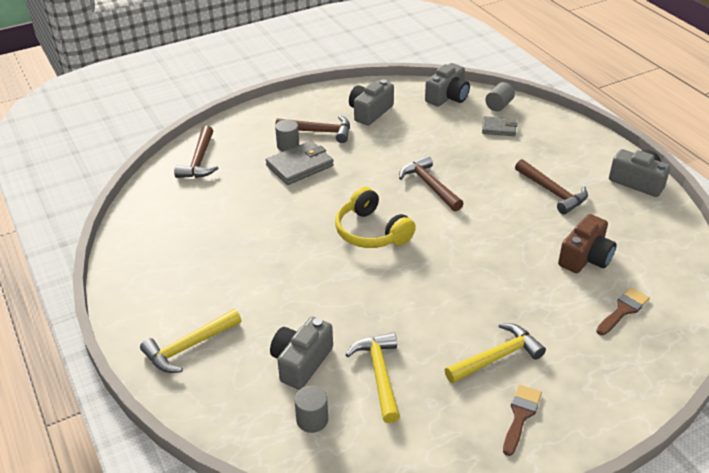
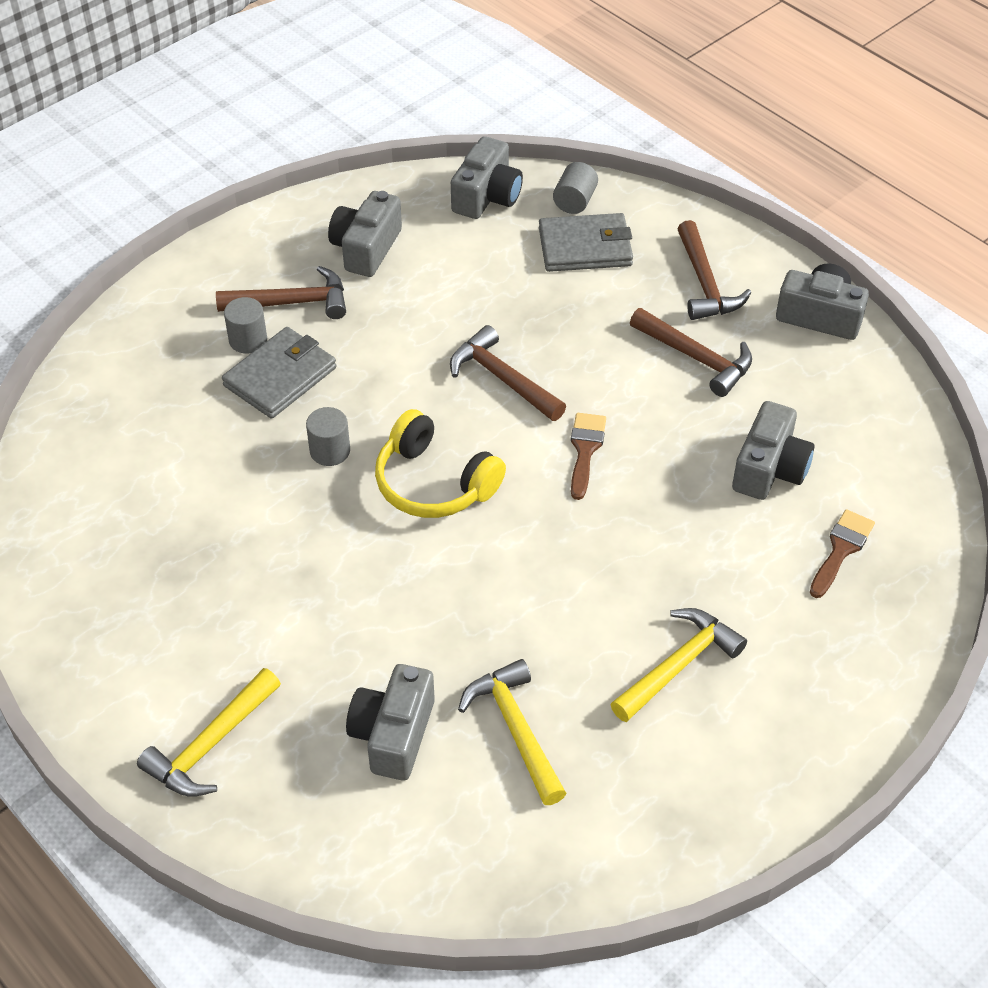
camera: 15 degrees left, 10 degrees up
brown hammer [174,126,218,178] -> brown hammer moved to [678,220,751,320]
grey cylinder [294,386,328,433] -> grey cylinder moved to [306,407,350,466]
grey wallet [482,116,517,136] -> grey wallet [539,213,633,272], size x1.58
brown brush [503,384,542,456] -> brown brush moved to [571,413,606,500]
brown camera [558,214,616,273] -> grey camera [732,401,815,500]

